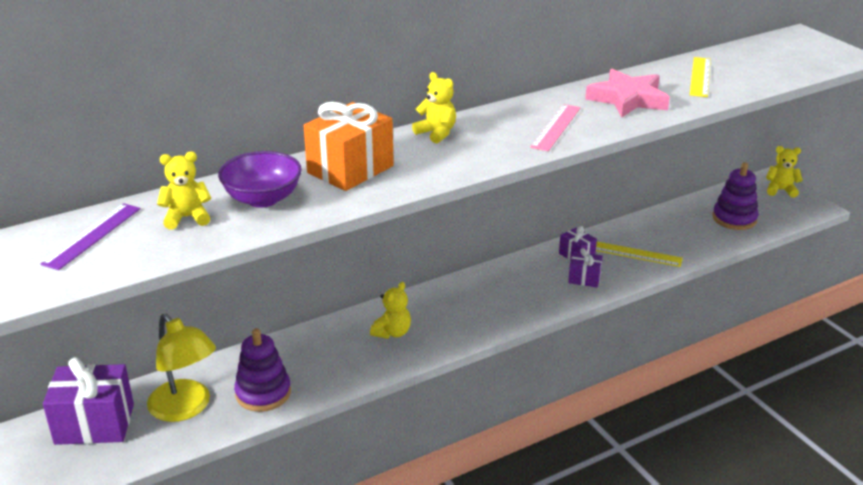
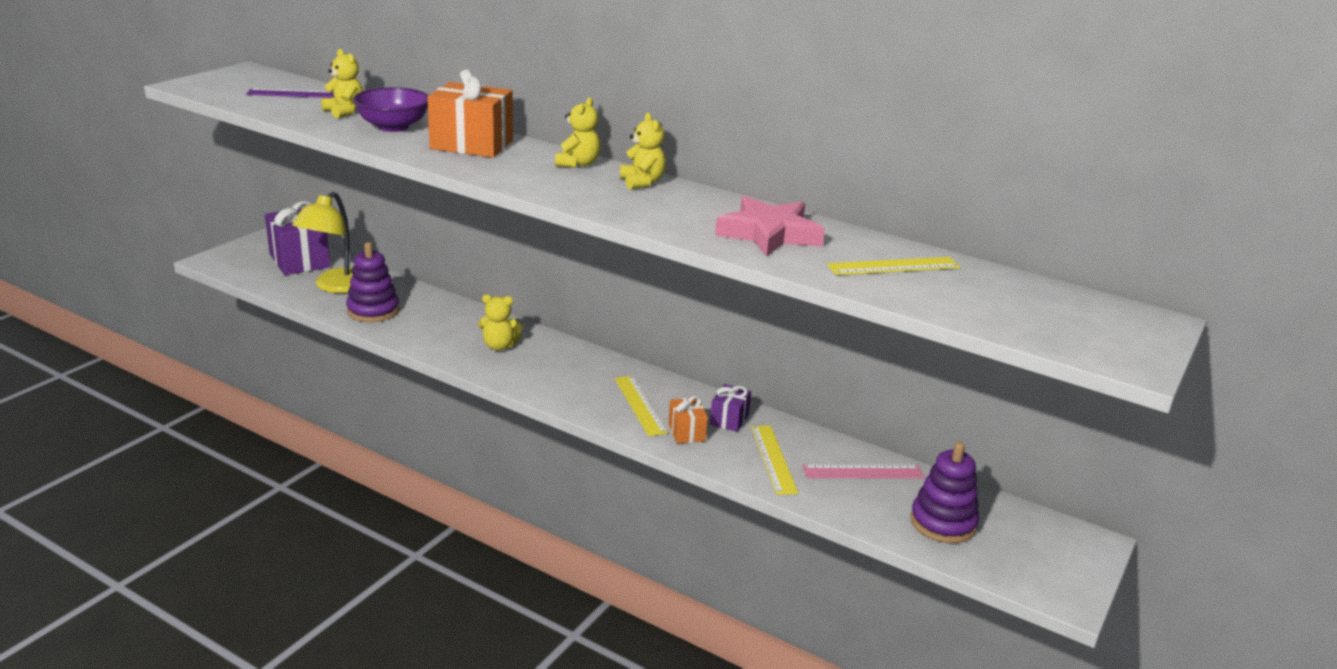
camera: 60 degrees right, 5 degrees down
pink ruler [530,104,581,151] -> pink ruler moved to [803,464,924,479]
purple gift [568,248,603,288] -> orange gift [668,396,708,444]
yellow teddy bear [766,146,803,198] -> yellow teddy bear moved to [620,113,666,189]
none -> yellow ruler [615,376,668,436]

